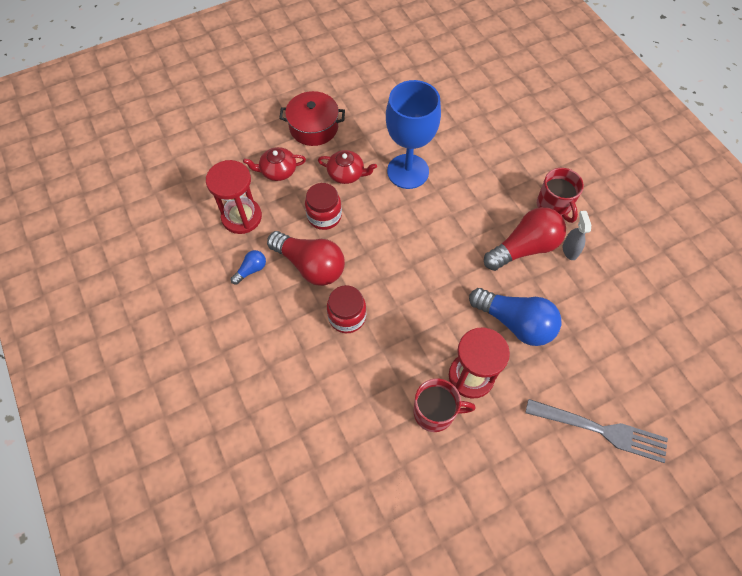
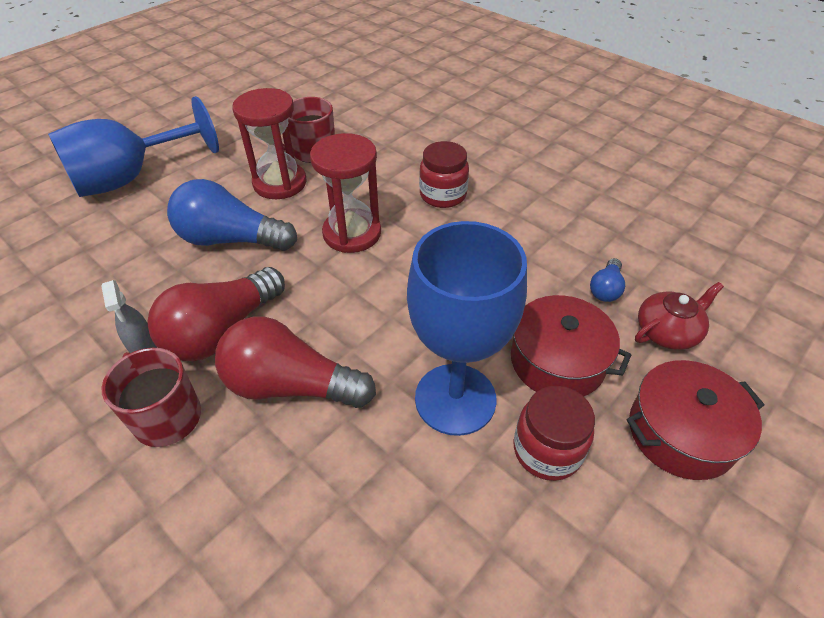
camera: 160 degrees right, 15 degrees down
red hourglass [206,160,262,234] -> red hourglass moved to [310,133,381,253]
blue light bulb [231,250,266,285] -> blue light bulb moved to [590,258,625,302]
red light bulb [267,231,345,286] -> red light bulb moved to [215,316,376,408]
red jar [305,183,342,230] -> red jar moved to [514,386,595,481]
red teapot [318,150,377,184] -> red pot [511,295,631,396]
grey fork [525,399,668,463] -> blue goblet [48,96,219,197]

